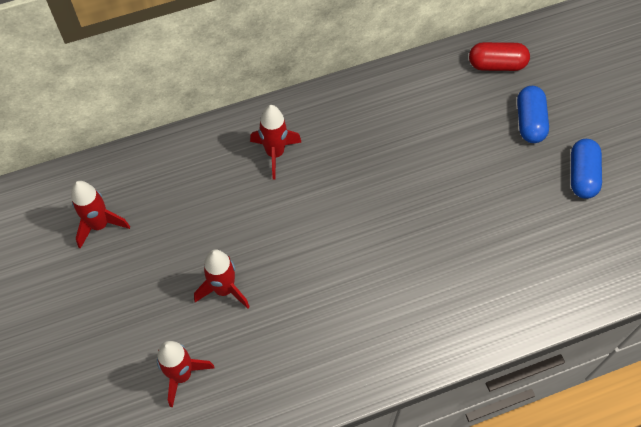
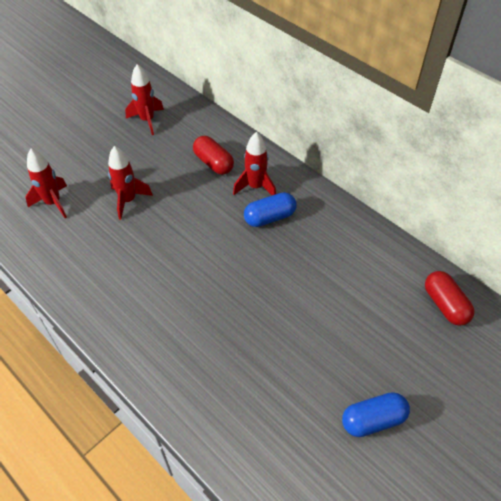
camera: 65 degrees right, 10 degrees down
blue capsule [517,86,549,143] -> blue capsule moved to [244,192,296,227]
none -> red capsule [193,136,234,175]

